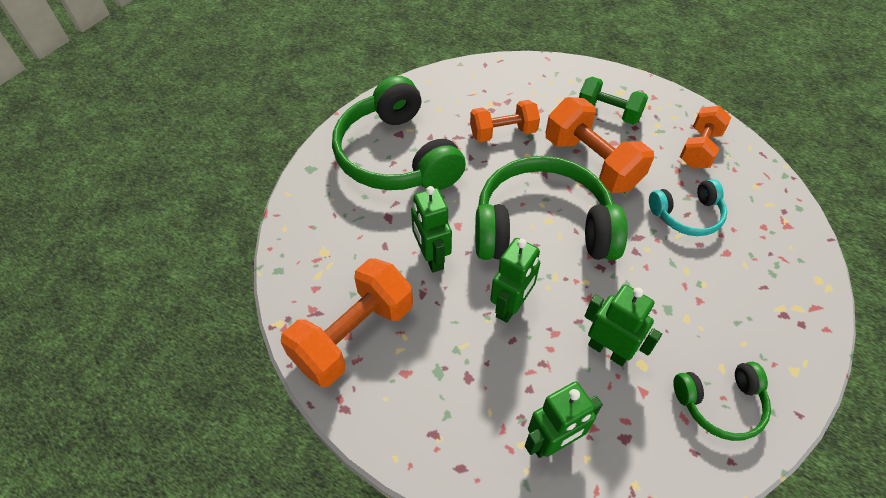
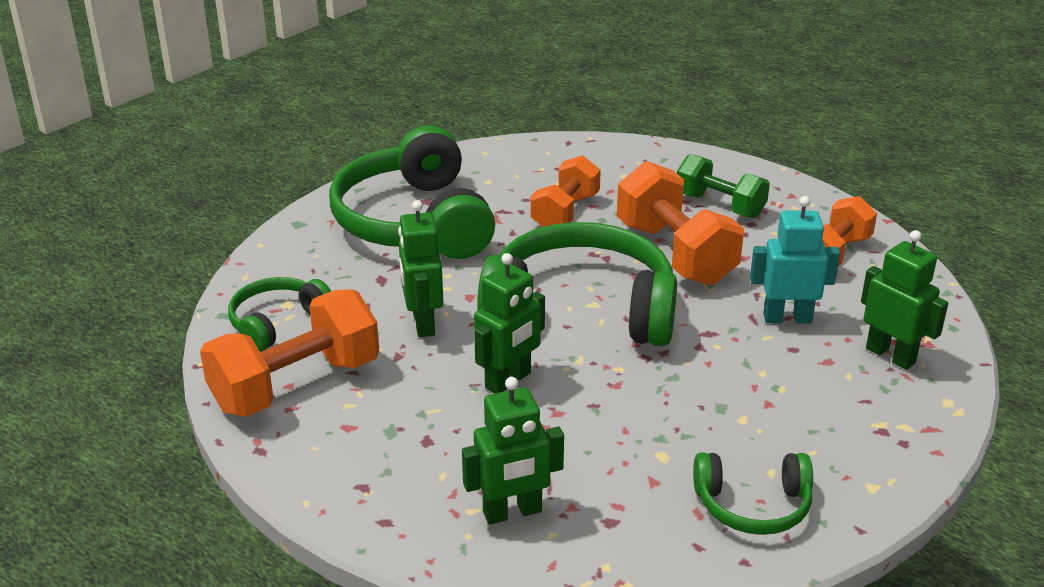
camera: 10 degrees right, 20 degrees down
orange dumbbell [470,100,540,142] -> orange dumbbell turned 60 degrees counterclockwise [530,155,601,227]
green robot [585,285,662,366] -> green robot moved to [861,230,948,370]
turquoise headphones [649,179,727,236] -> turquoise robot [750,196,840,324]
none -> green headphones [228,277,331,352]

